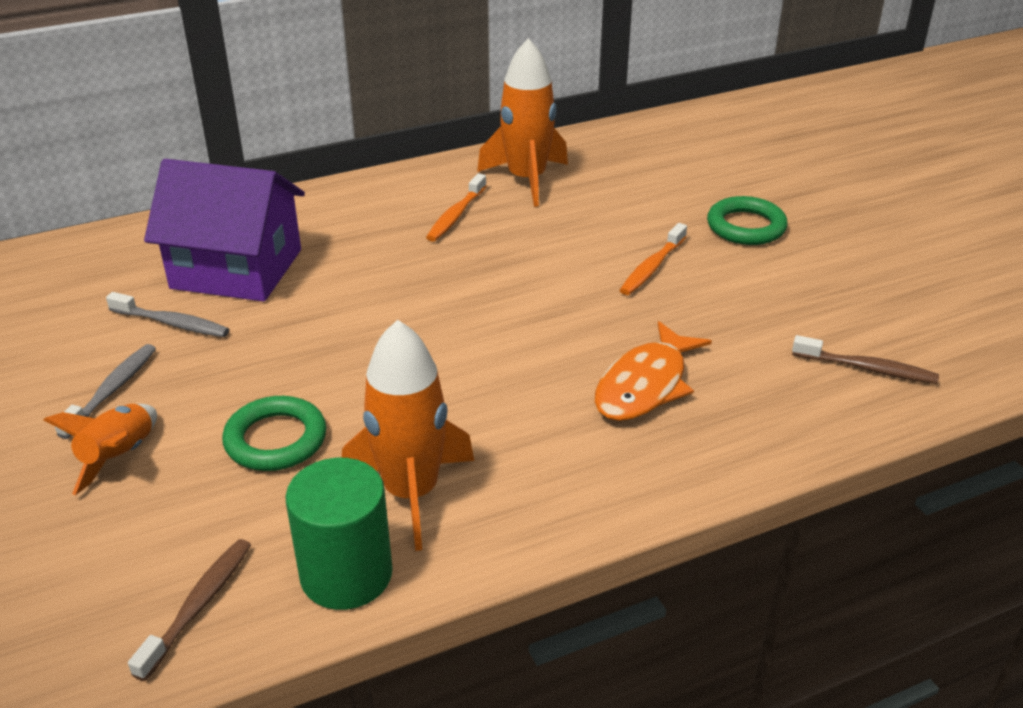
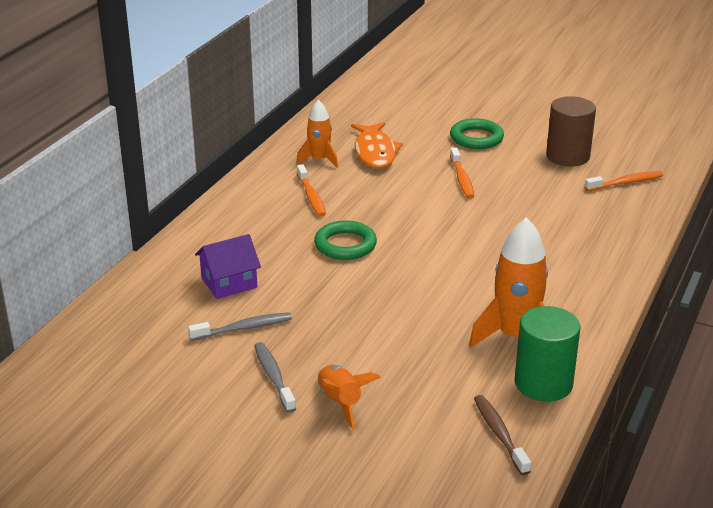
camera: 40 degrees left, 5 degrees down
purple house [144,159,305,302] -> purple house [195,234,261,299], size x0.55
green ring [222,396,326,471] -> green ring moved to [314,220,377,260]
orange rocket [477,38,568,207] -> orange rocket [296,99,338,168], size x0.60
orange fish [595,321,712,421] -> orange fish moved to [351,122,403,168]
brown toothbrush [792,335,939,384] -> orange toothbrush [585,171,663,191]
none -> brown cylinder [546,96,596,167]

